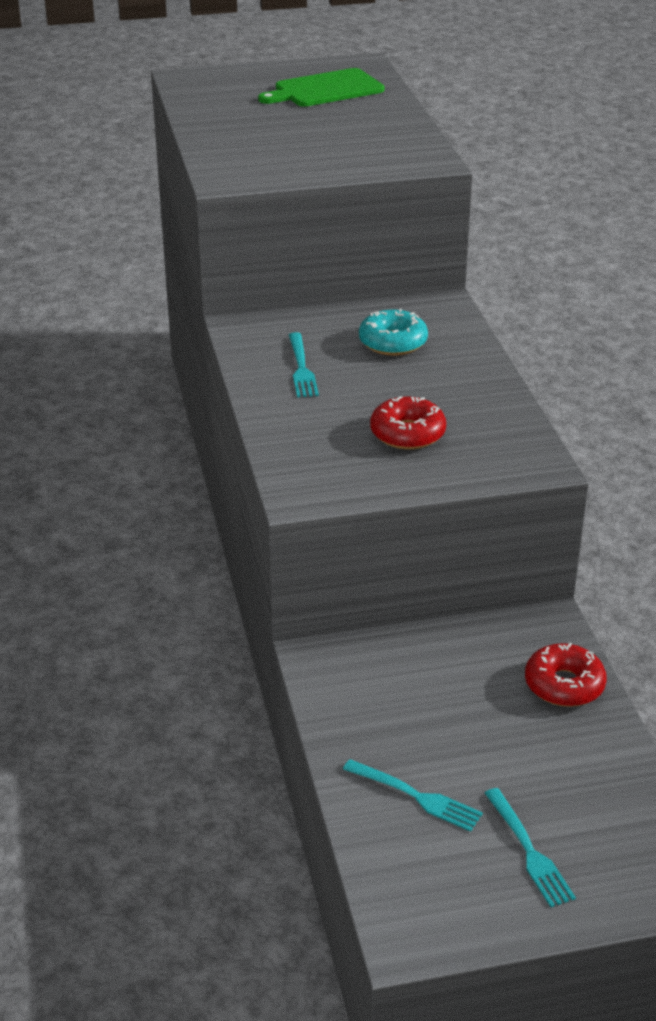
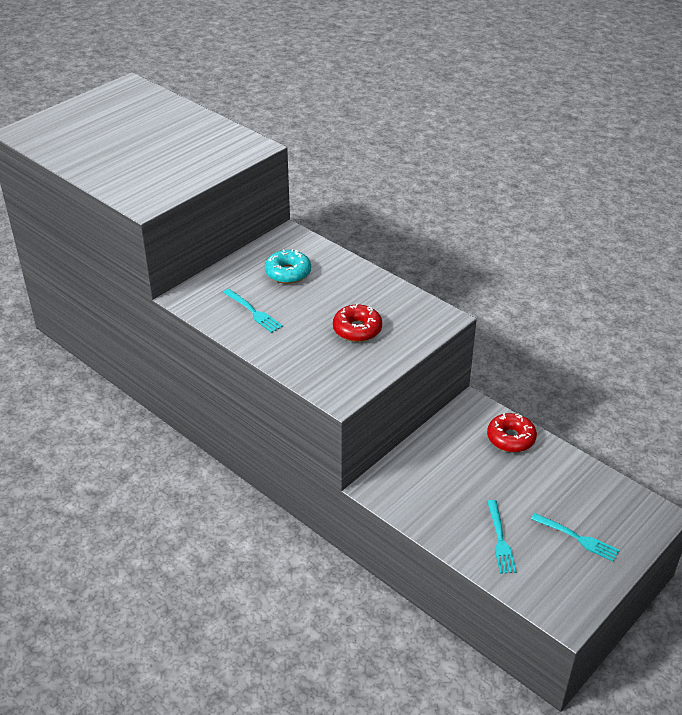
camera: 35 degrees left, 5 degrees up
green cutting board [258,68,385,107] -> none
turquoise fork [343,759,483,832] -> turquoise fork turned 90 degrees clockwise [487,500,517,574]

